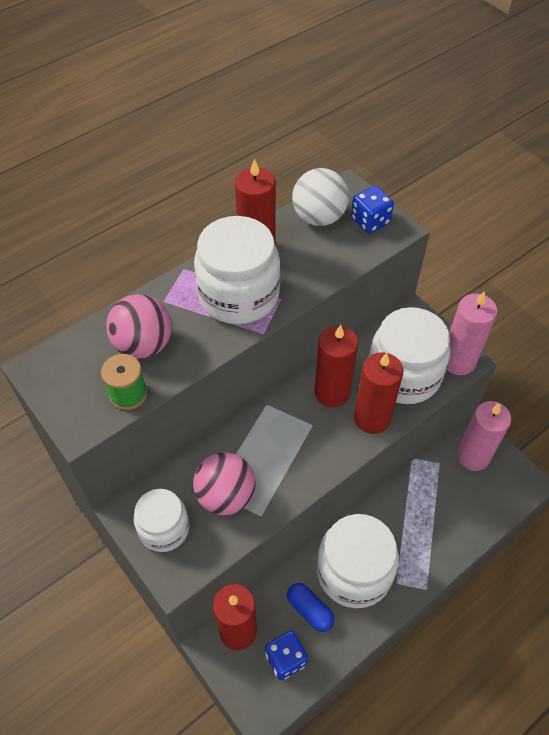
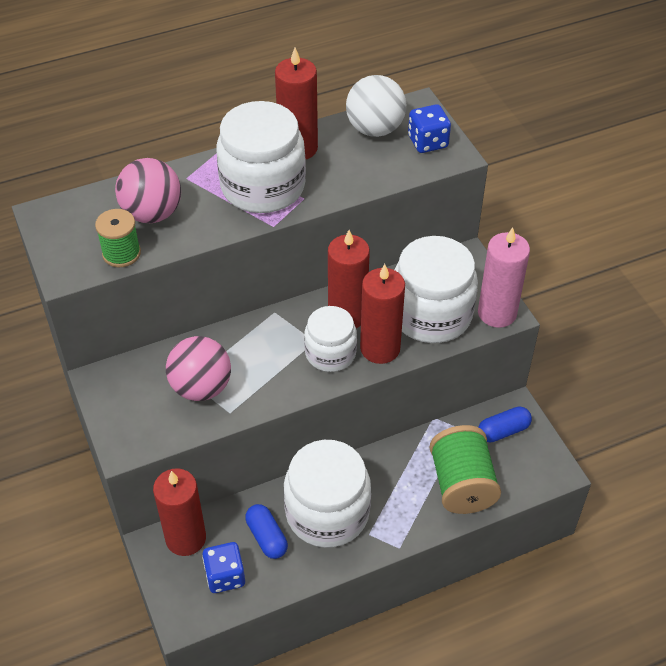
camera: 15 degrees right, 5 degrees down
white jar [134,489,189,552] -> white jar moved to [304,306,357,372]
pink candle [457,401,511,471] -> blue capsule [478,406,532,443]
none -> green spool [430,425,501,514]

